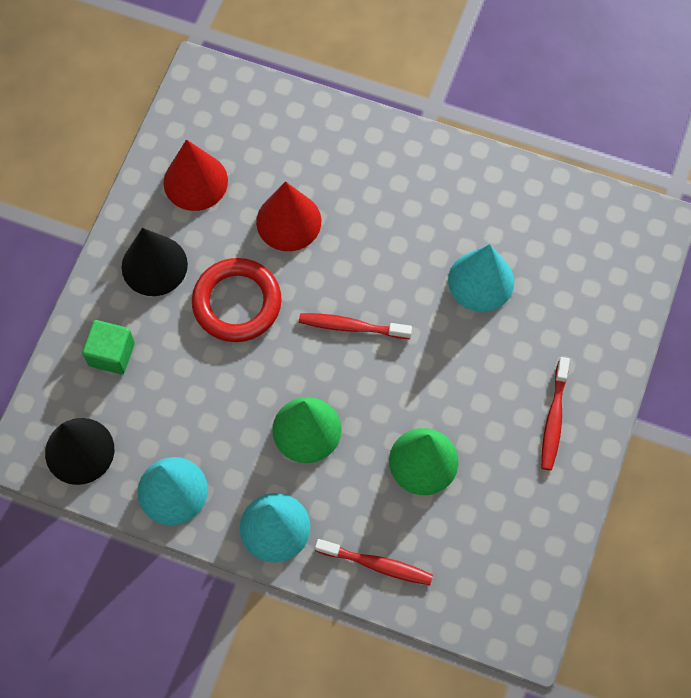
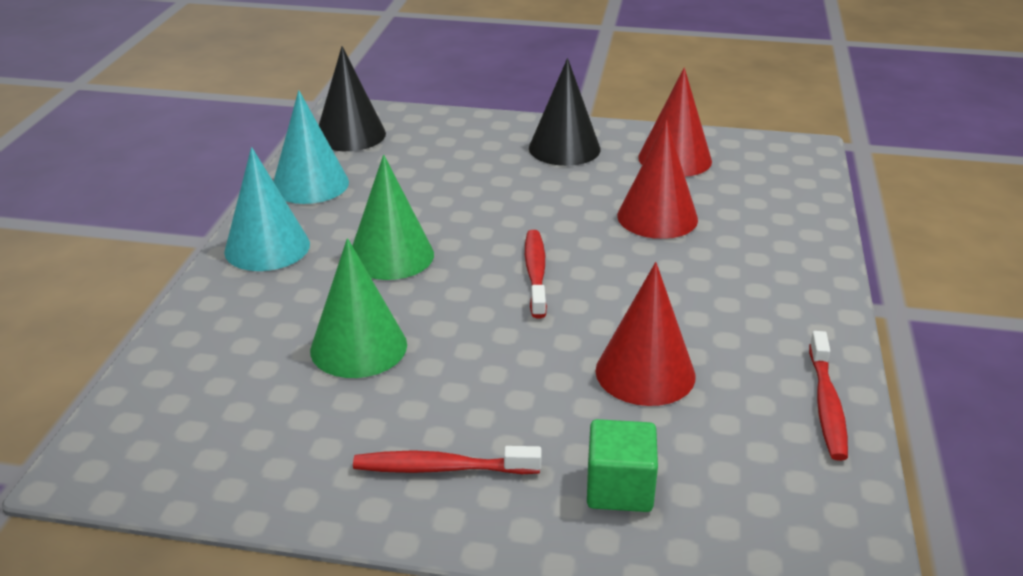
camera: 80 degrees right, 35 degrees down
green cube [82,320,135,374] -> green cube moved to [587,419,658,512]
red ring [192,258,282,342] -> none
red toothbrush [315,539,433,585] -> red toothbrush moved to [809,331,848,461]
turquoise cone [448,244,514,312] -> red cone [595,262,696,406]

